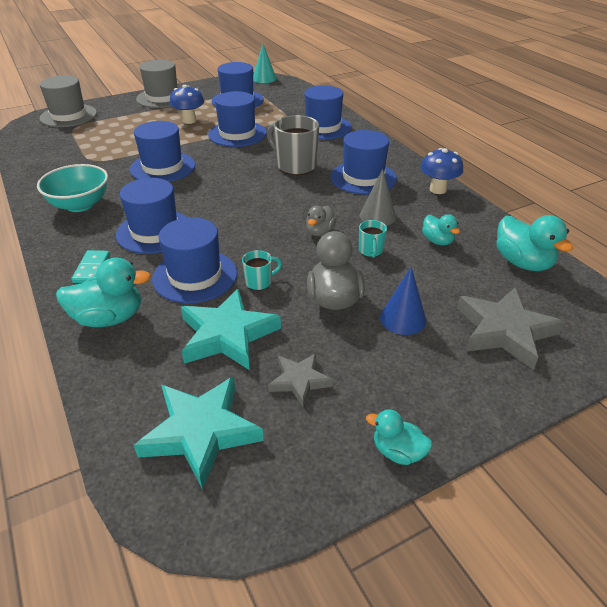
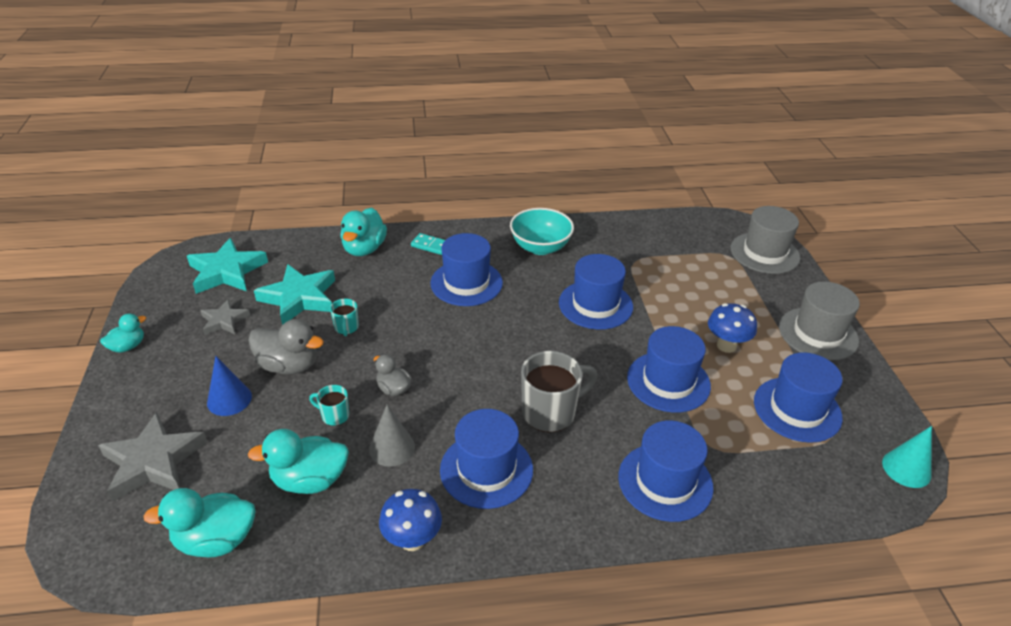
camera: 110 degrees right, 0 degrees up
blue hat [152,217,237,303] -> none
turquoise duck [422,214,460,245] -> turquoise duck [248,429,349,494], size x1.69

